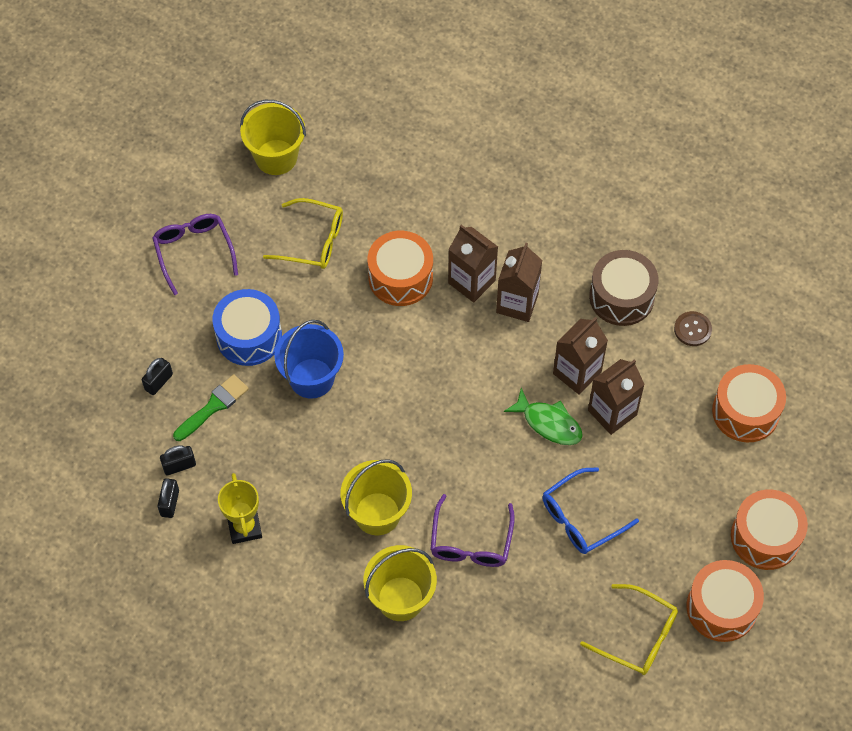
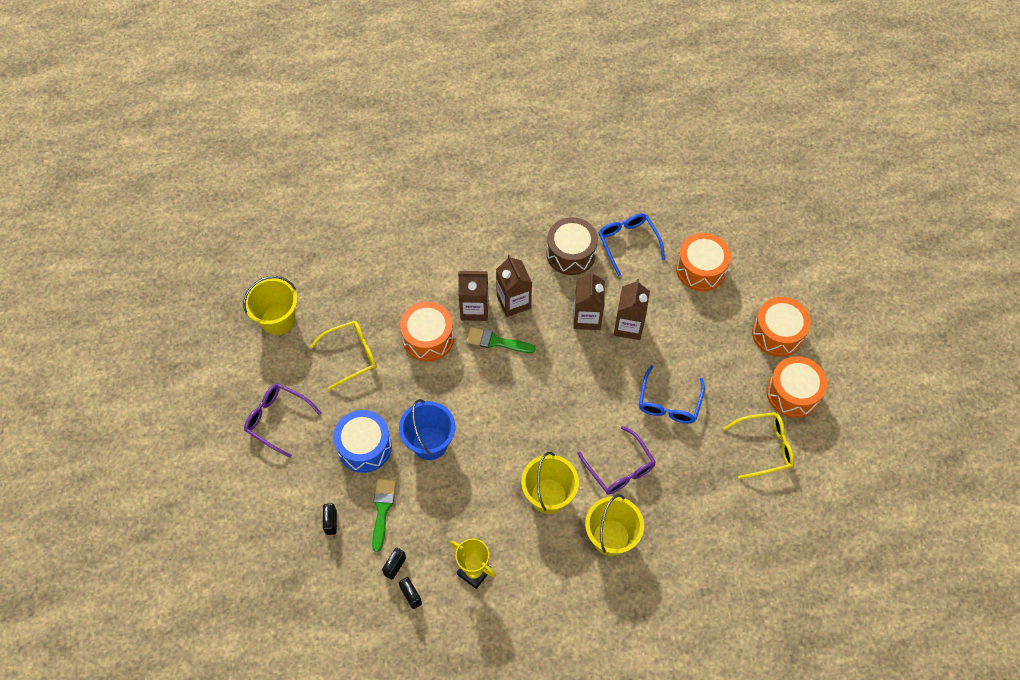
camera: 40 degrees left, 0 degrees up
green fish [504,388,583,445] -> none
brown button [674,311,712,346] -> blue glasses [598,213,665,276]
none -> green brush [466,327,535,353]

